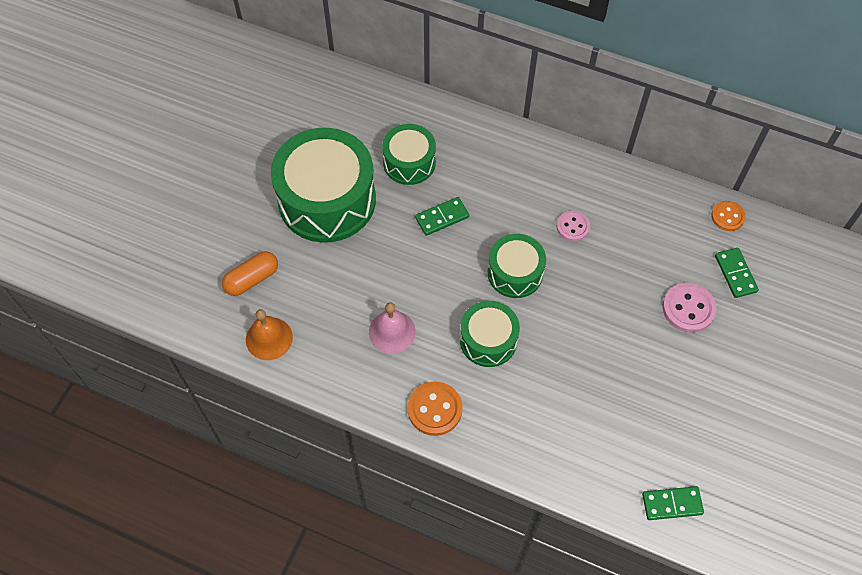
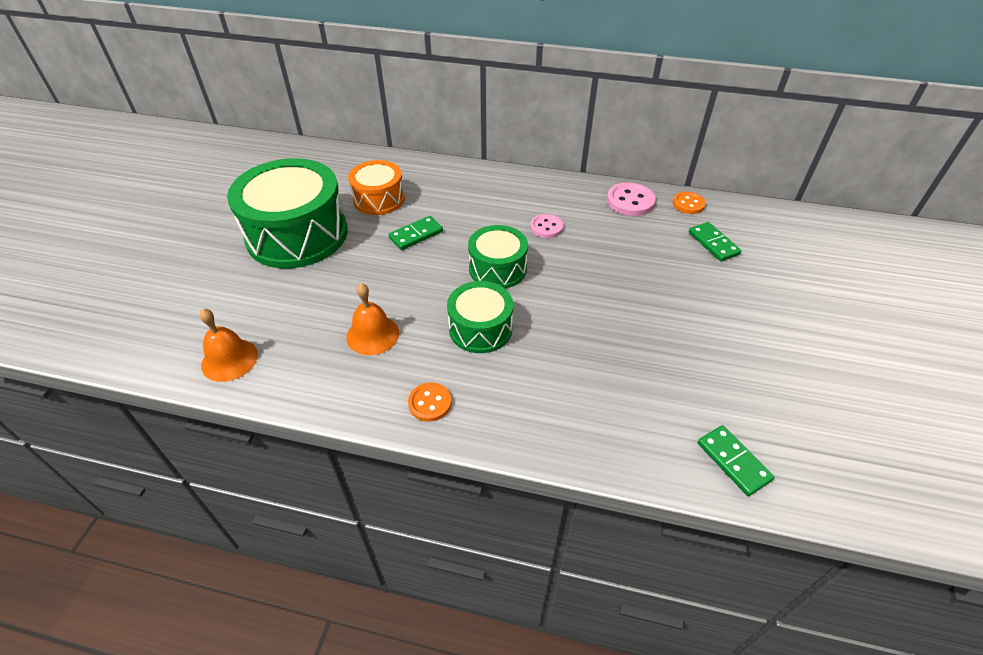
camera: 10 degrees left, 15 degrees down
orange capsule [222,251,278,296] -> none
pink bell [369,302,416,353] -> orange bell [346,283,399,355]
green drum [382,124,436,185] -> orange drum [348,160,405,215]
orange button [408,381,462,436] -> orange button [408,383,452,422], size x0.66
green domino [642,486,704,520] -> green domino turned 75 degrees clockwise [698,425,774,496]
pink button [662,283,716,333] -> pink button moved to [607,182,656,216]

